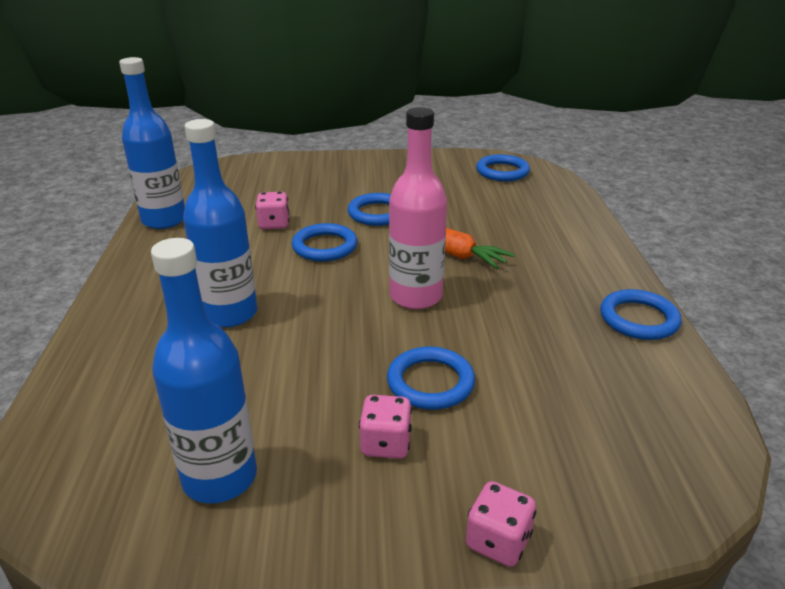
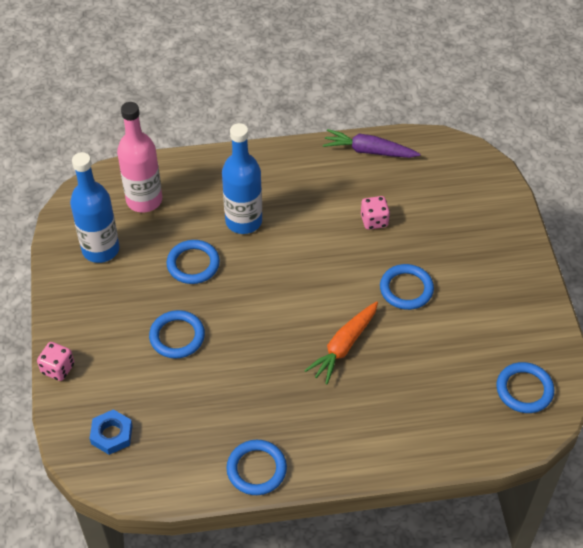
camera: 85 degrees right, 20 degrees up
blue bottle [119,57,185,229] -> purple carrot [323,129,420,158]
blue ring [292,223,358,261] -> blue ring moved to [166,240,220,284]
pink dice [359,395,412,459] -> none
pink bottle [389,107,447,309] -> pink bottle moved to [117,102,162,213]
none -> blue nut [89,409,133,455]

